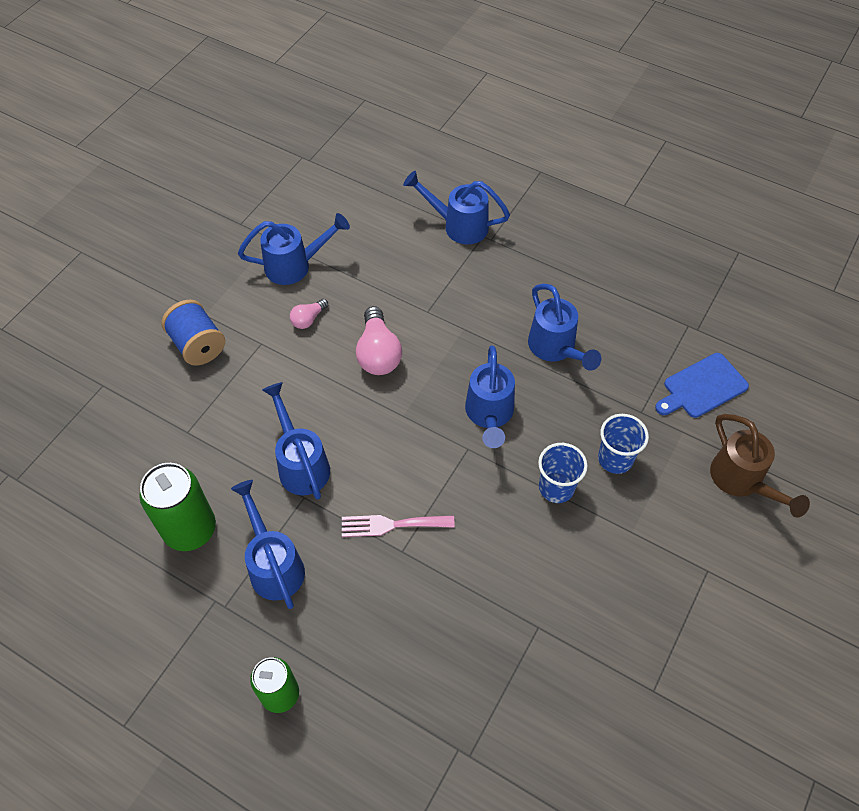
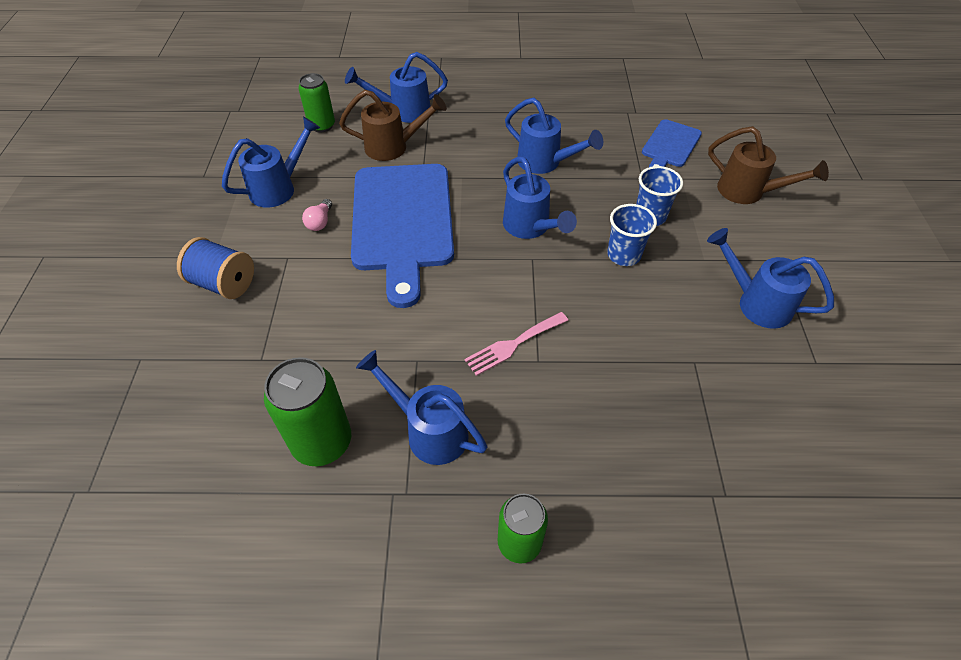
camera: 30 degrees left, 5 degrees down
blue watering can [262,382,330,499] -> blue watering can moved to [707,228,834,329]
pink light bulb [356,306,402,375] -> blue cutting board [351,164,454,308]
none -> green can [299,73,335,133]
none -> brown watering can [339,90,447,161]

